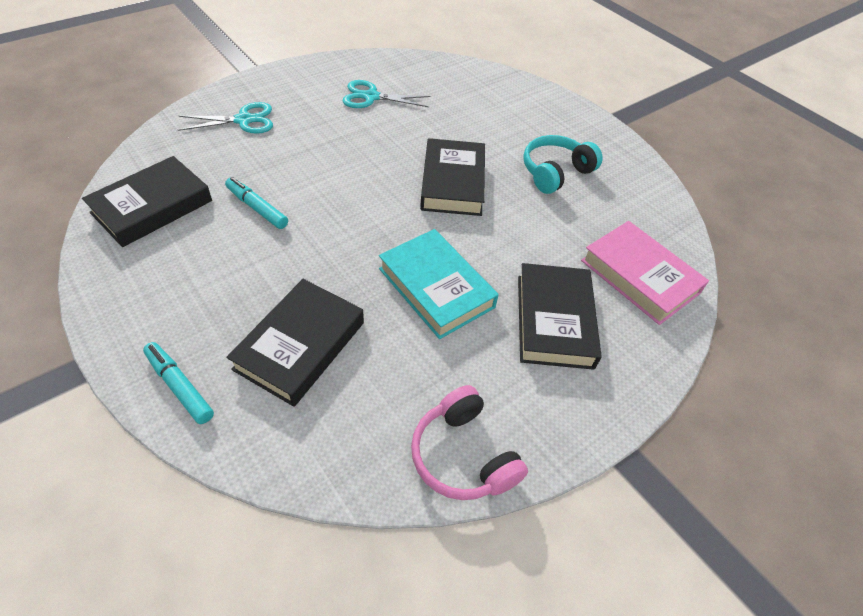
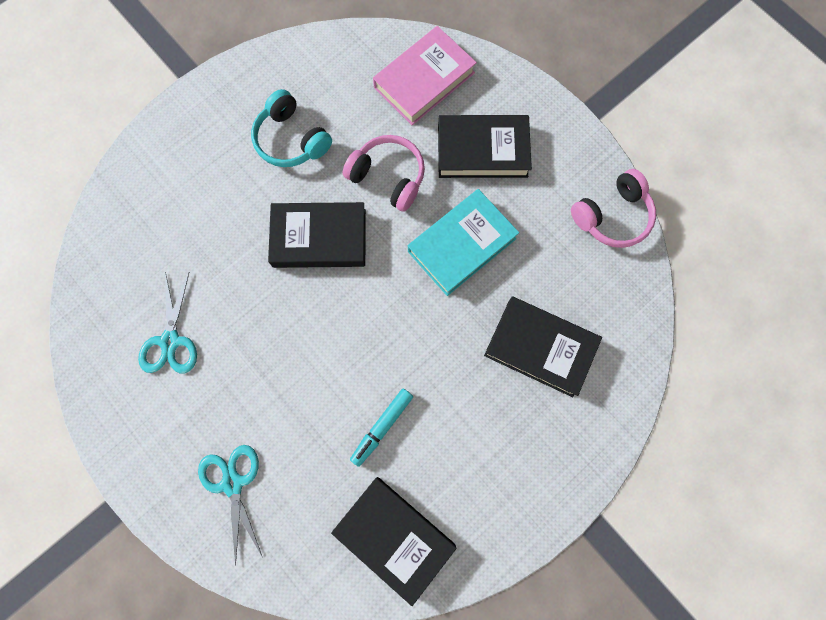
camera: 90 degrees left, 25 degrees up
turquoise marker [143,342,214,424] -> none
none -> pink headphones [343,135,425,212]

